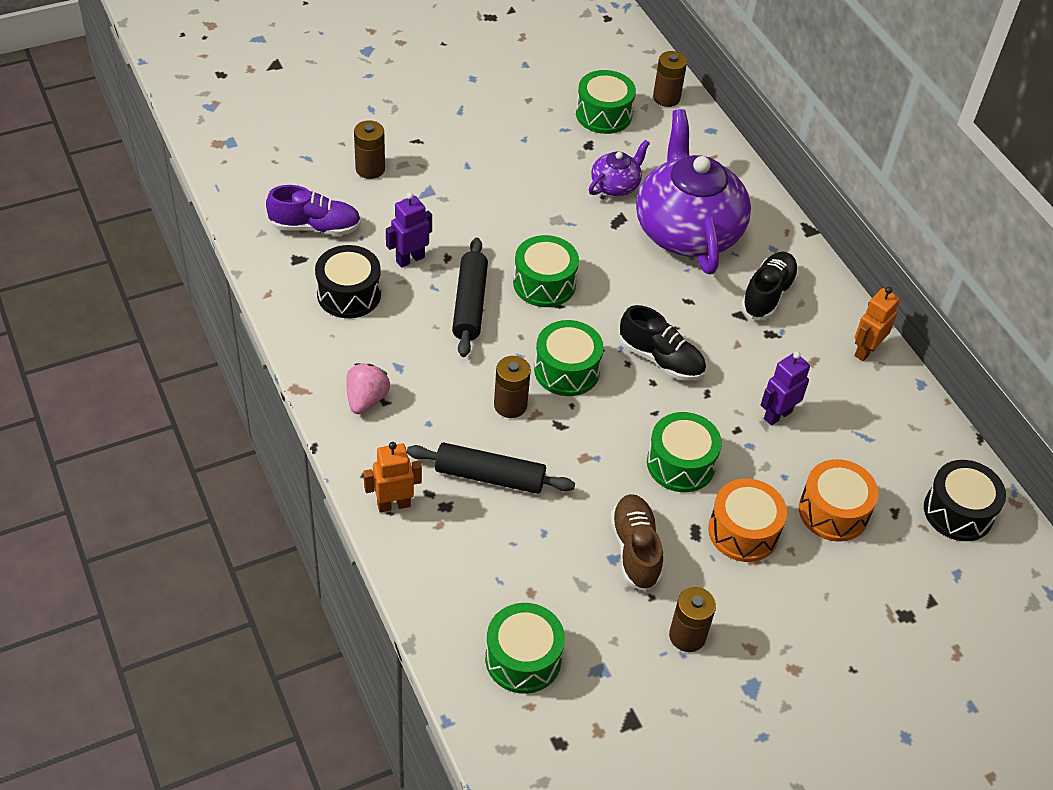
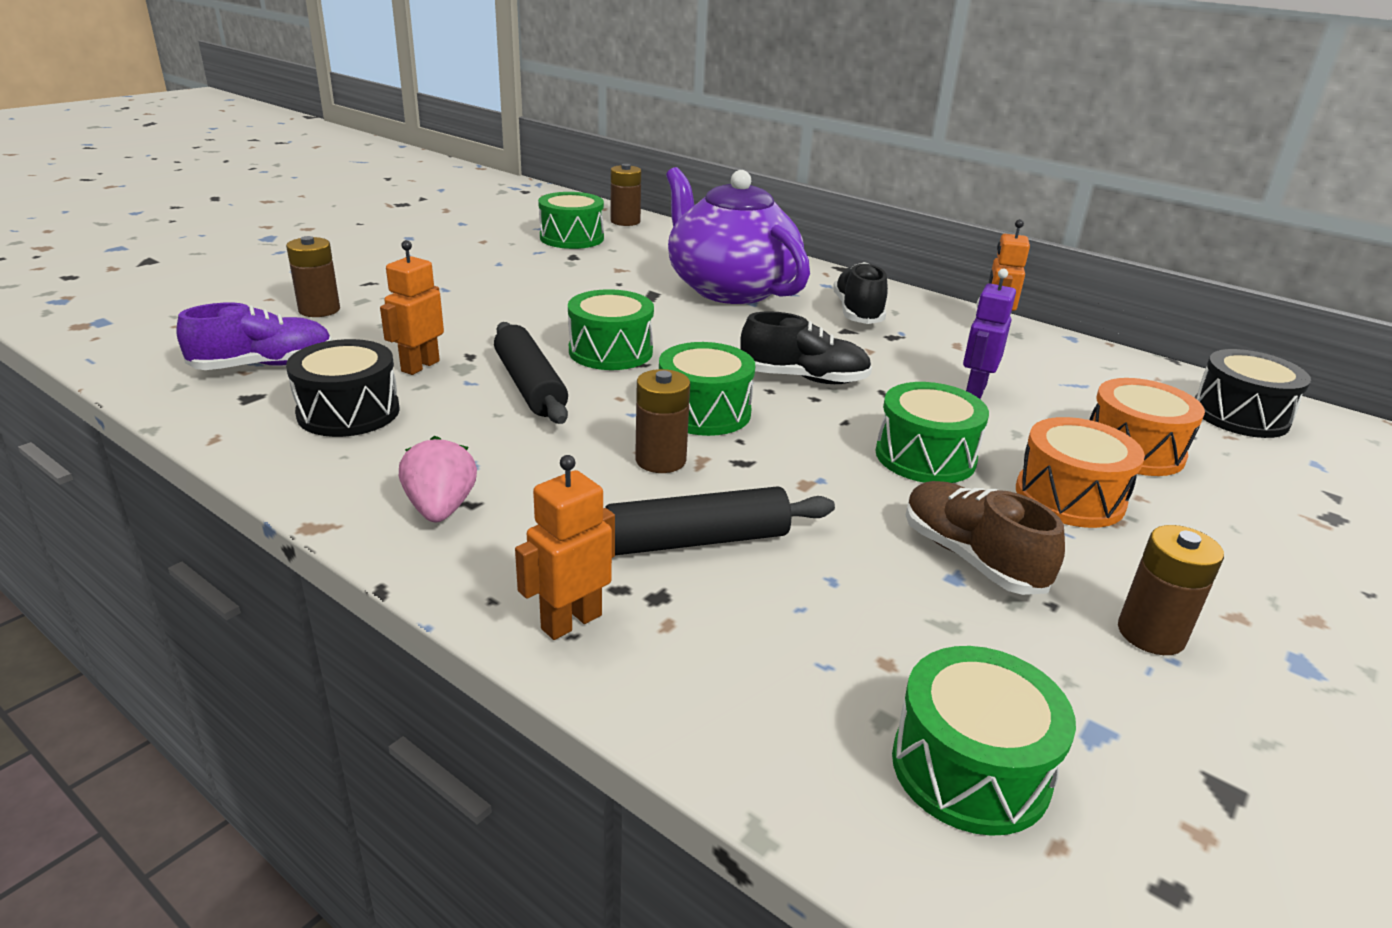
camera: 25 degrees left, 20 degrees down
purple robot [386,193,432,268] -> orange robot [380,240,444,375]
purple teapot [588,140,650,196] -> none

